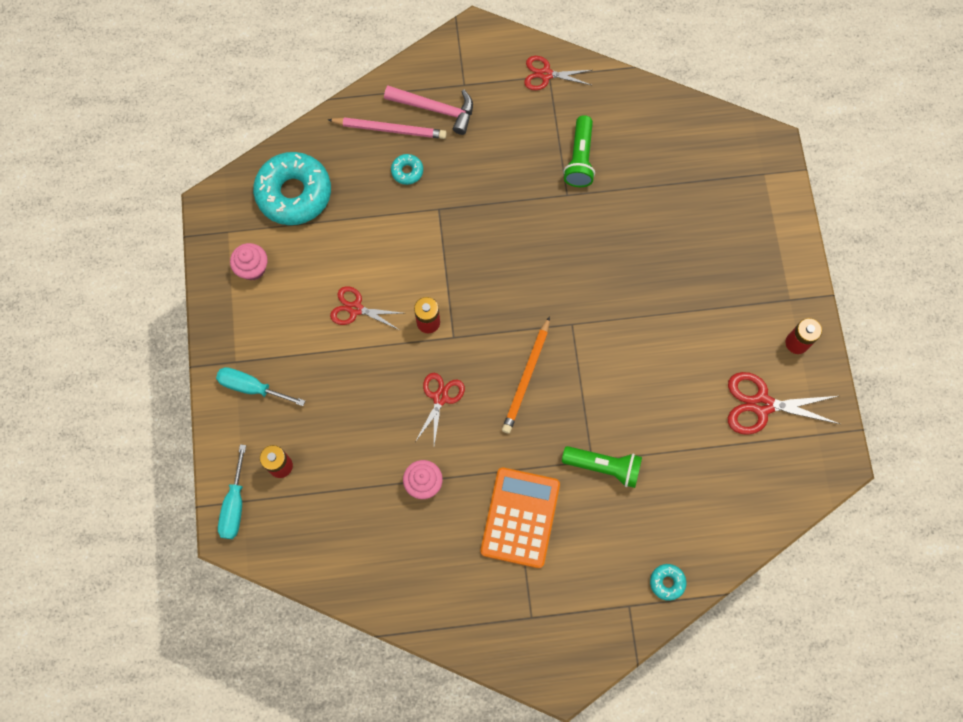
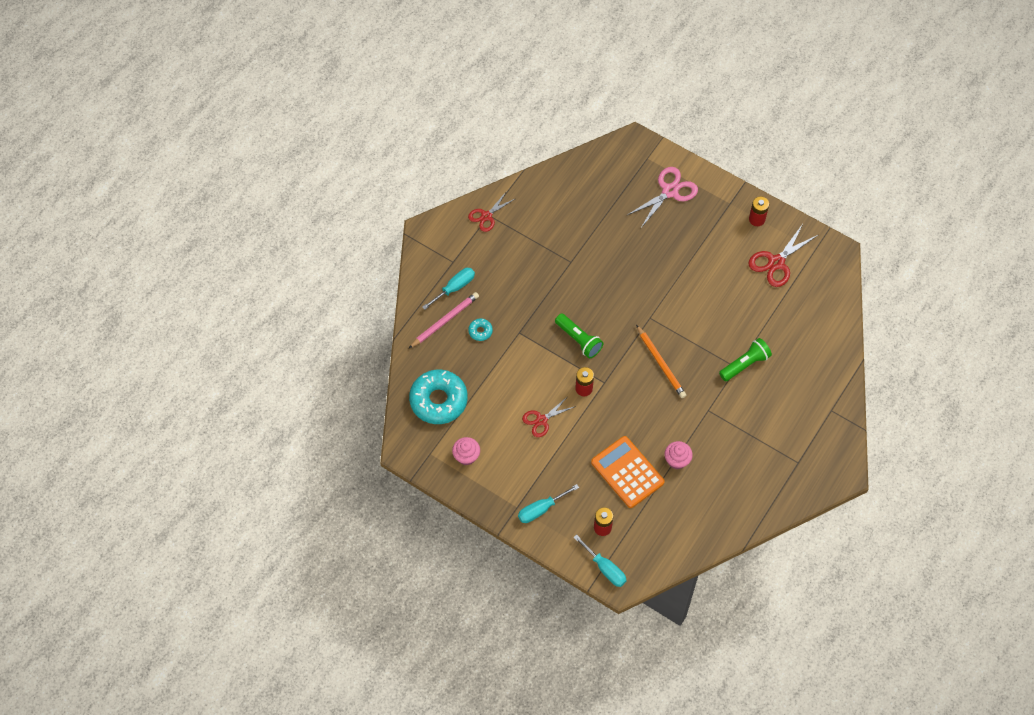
camera: 50 degrees left, 10 degrees down
pink hammer [384,86,473,135] -> turquoise screwdriver [422,268,475,310]
red scissors [416,373,465,445] -> none
orange calculator [481,467,560,568] -> orange calculator moved to [591,436,665,508]
green flashlight [563,115,595,187] -> green flashlight moved to [555,314,603,358]
turquoise donut [650,564,686,601] -> none
none -> pink scissors [626,167,698,228]

